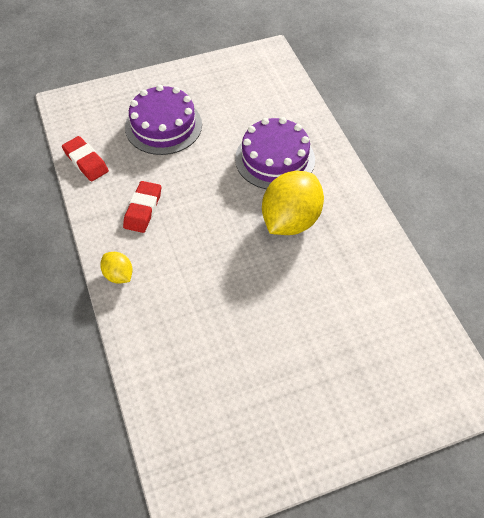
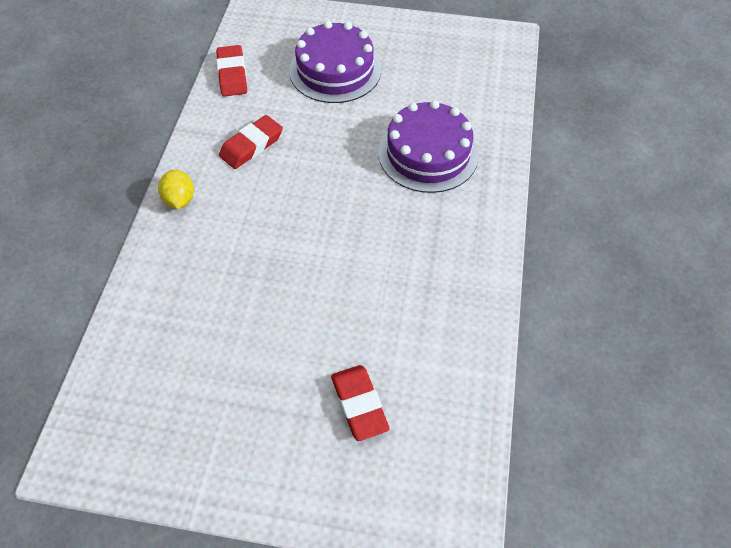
camera: 30 degrees right, 0 degrees up
yellow lemon [262,171,324,235] -> none
none -> red eraser [331,365,389,441]

